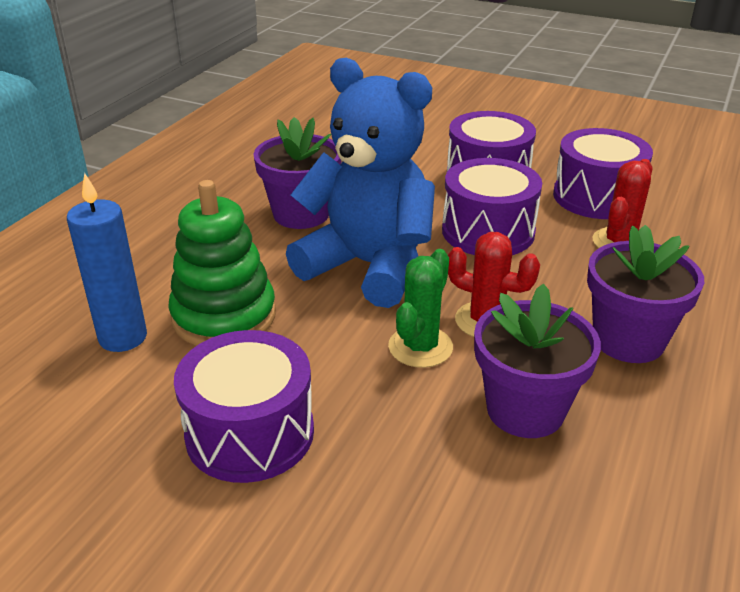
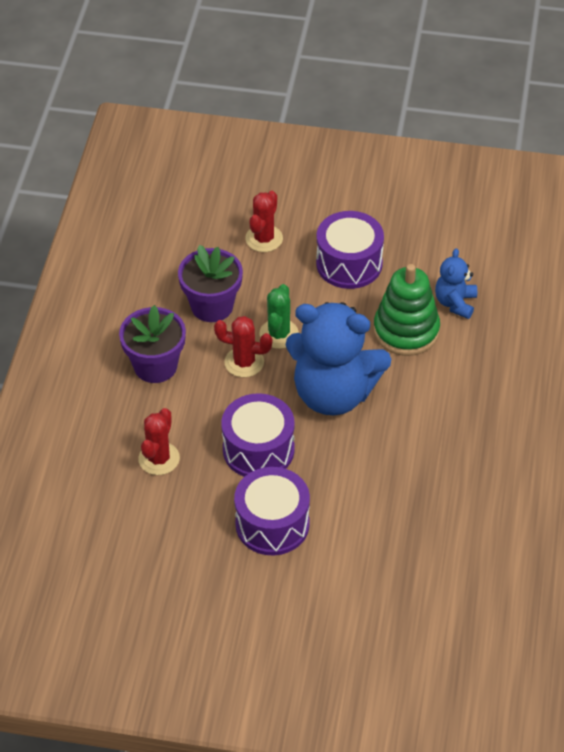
camera: 165 degrees right, 15 degrees up
blue candle [67,173,147,352] -> blue teddy bear [435,248,477,319]
purple flower pot [254,117,342,229] -> none
purple drum [553,128,653,219] -> none
none -> red cactus [245,191,283,252]

